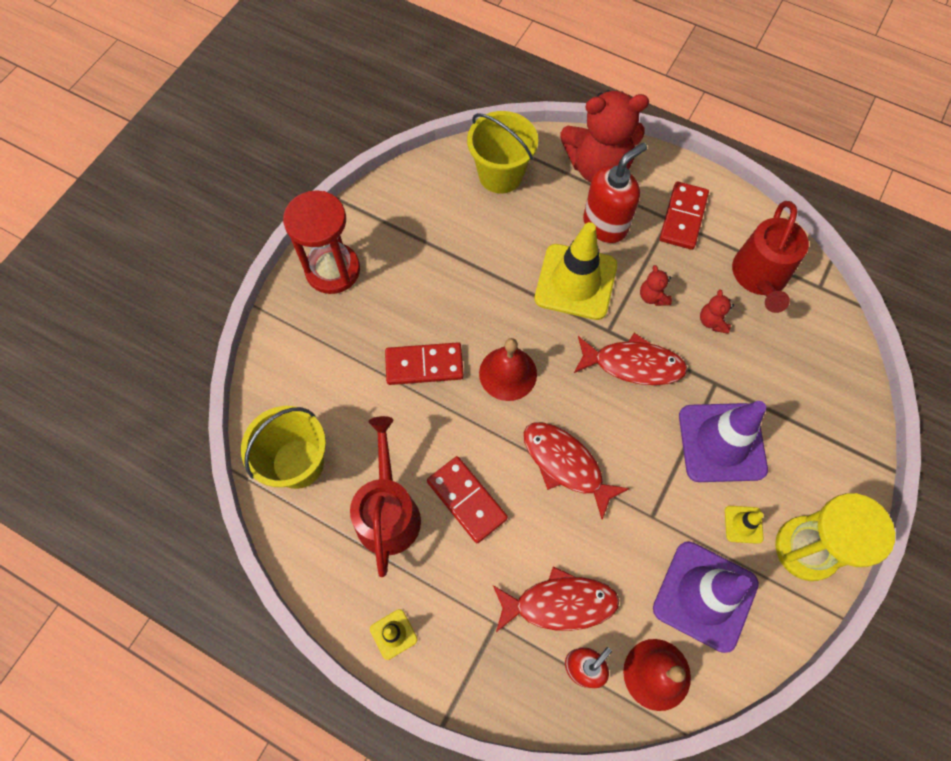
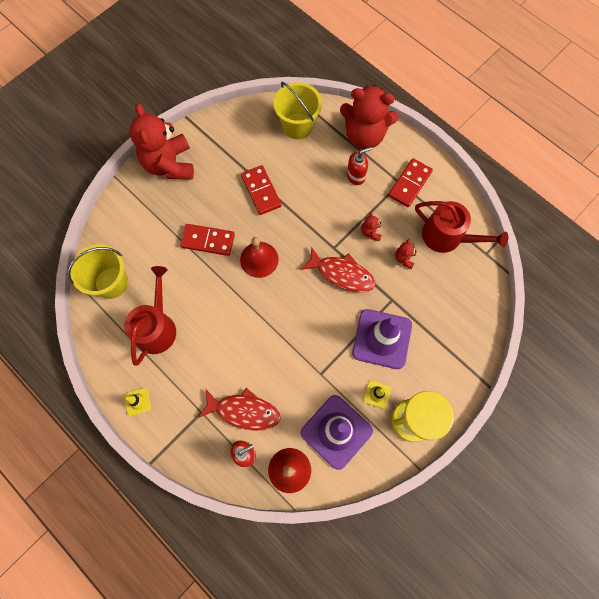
camera: 15 degrees right, 5 degrees up
red hourglass [283,190,360,294] -> red teddy bear [130,104,194,180]
red domino [427,456,508,543] -> red domino moved to [241,165,282,215]
red fish [524,422,630,520] -> none
yellow traffic cone [535,222,617,320] -> none
red soap dispenser [583,142,647,243] -> red soap dispenser [347,147,372,185], size x0.64
red watering can [732,201,809,313] -> red watering can turned 90 degrees counterclockwise [415,201,508,253]

